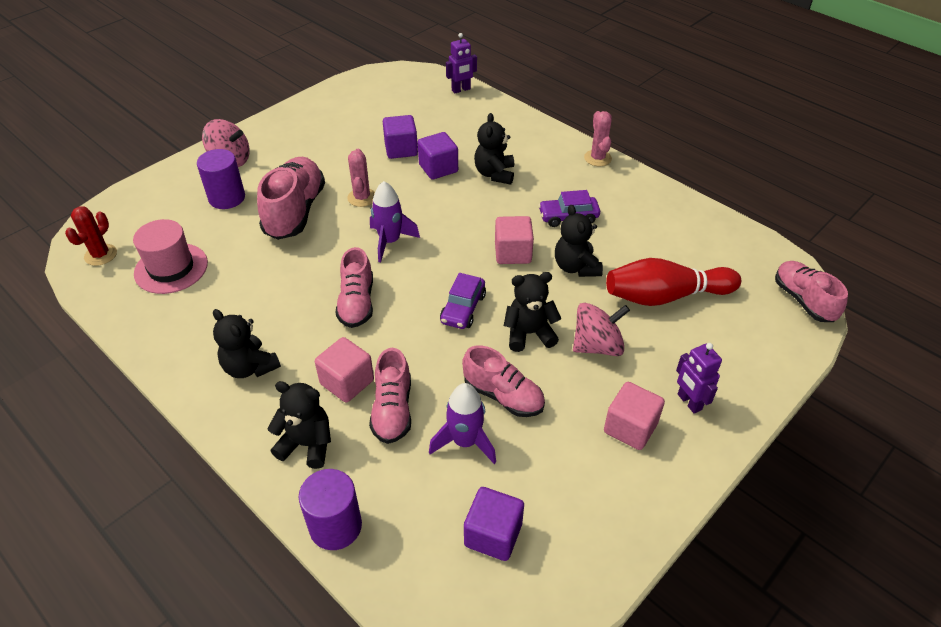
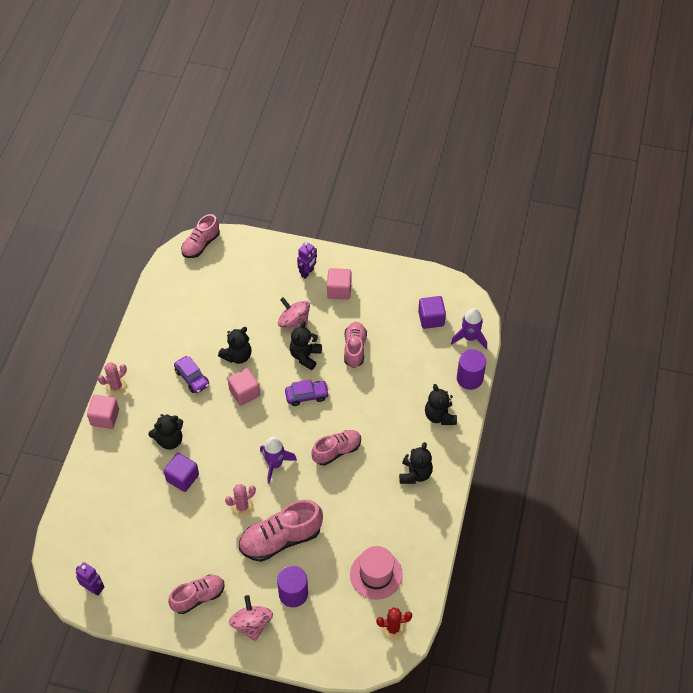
camera: 120 degrees left, 10 degrees up
pink cube [315,337,374,403] -> pink cube moved to [87,395,119,429]
pink shoe [369,348,411,444] -> pink shoe moved to [168,575,225,614]
purple cube [383,115,418,159] -> none
purple rocket [429,383,496,464] -> purple rocket moved to [451,308,487,349]
purple robot [446,33,477,93] -> purple robot moved to [76,562,105,596]
black teddy bear [504,272,562,352] -> black teddy bear turned 60 degrees clockwise [290,321,322,370]
red bowling pin [606,258,741,306] -> none

